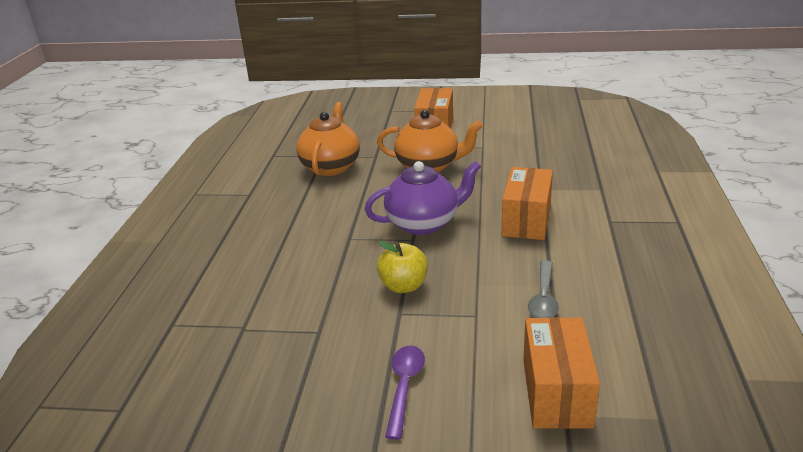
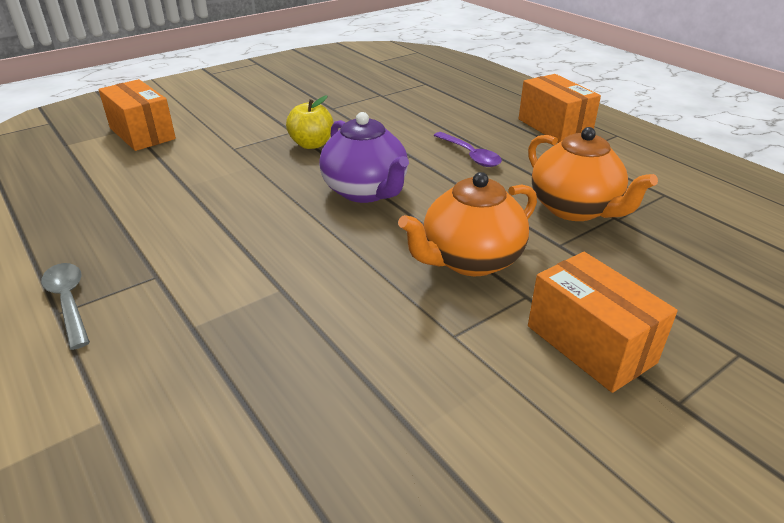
camera: 135 degrees right, 5 degrees up
purple teapot [365,161,481,235] -> purple teapot turned 60 degrees counterclockwise [319,112,409,203]
purple spoon [385,345,425,440] -> purple spoon moved to [434,132,502,167]
orange box [502,167,553,240] -> orange box moved to [518,74,601,143]
grey spoon [528,261,559,318] -> grey spoon moved to [41,263,90,350]

